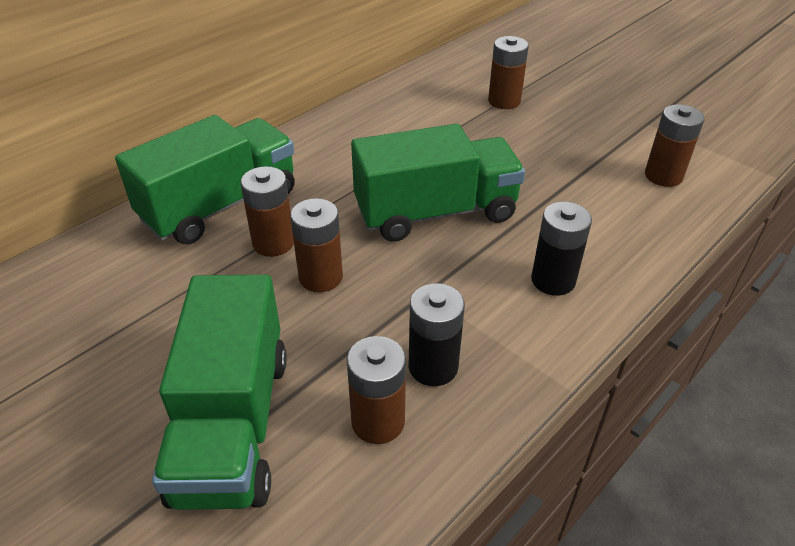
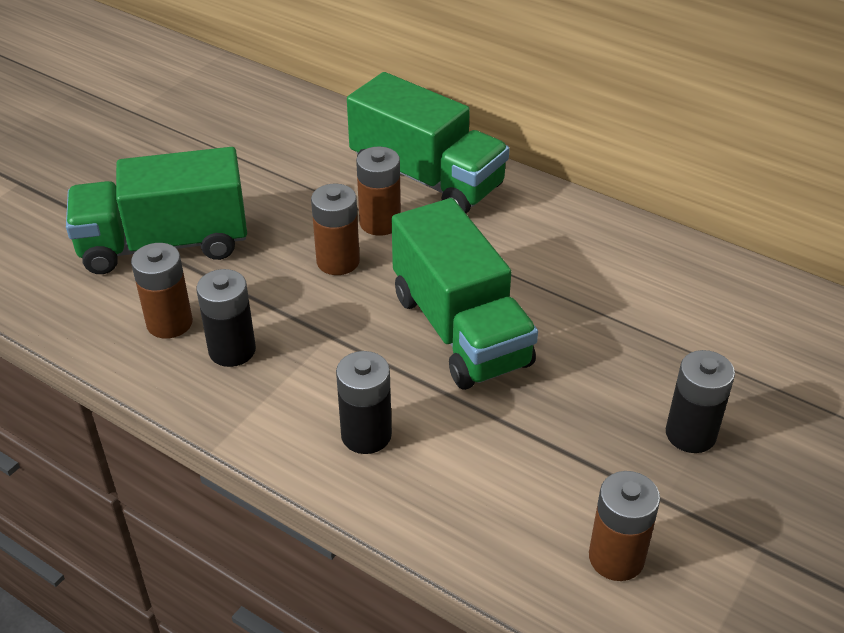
camera: 80 degrees right, 0 degrees up
brown battery [488,36,529,109] -> none
none -> black battery [666,350,735,453]

